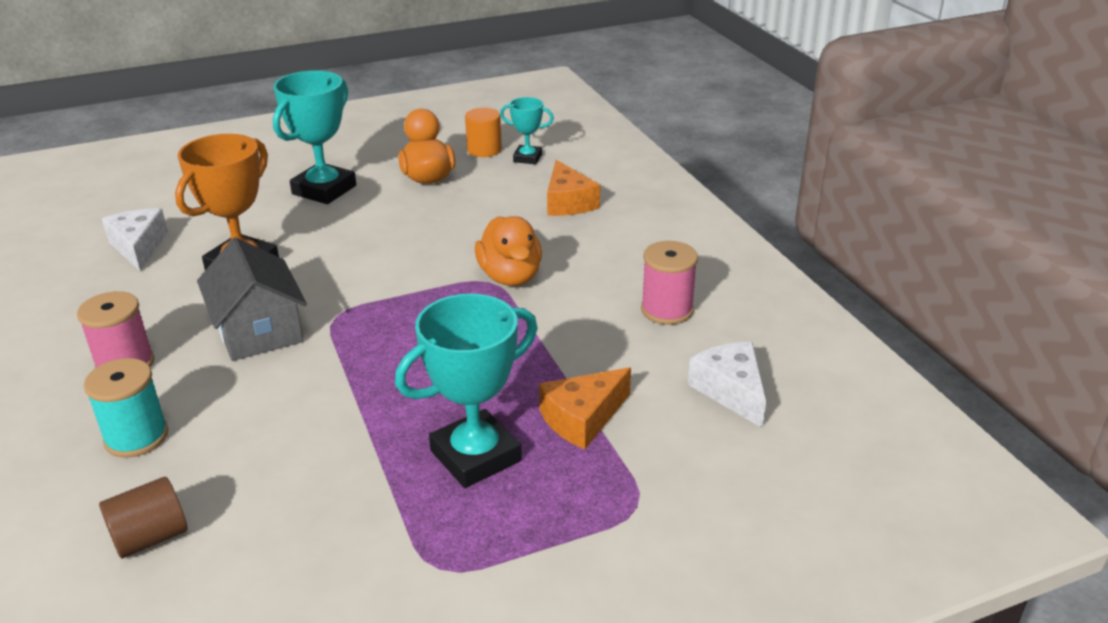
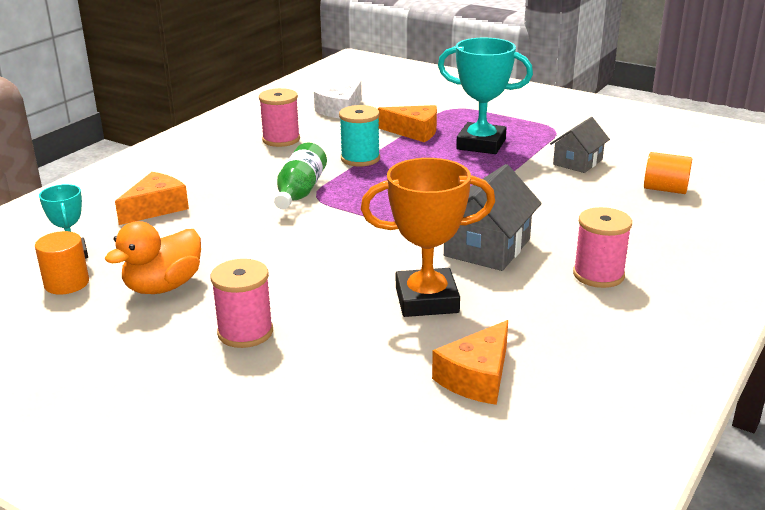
camera: 125 degrees left, 5 degrees down
turquoise spool [84,358,168,458] -> turquoise spool moved to [339,105,380,167]
brown cylinder [99,477,187,559] -> orange cylinder [644,152,692,194]
white cheese [102,208,168,272] -> orange cheese [432,320,508,405]
turquoise trophy [273,70,356,204] -> pink spool [210,259,273,348]
orange duck [475,216,542,286] -> green bottle [274,142,327,209]
none -> grey house [550,117,610,173]

